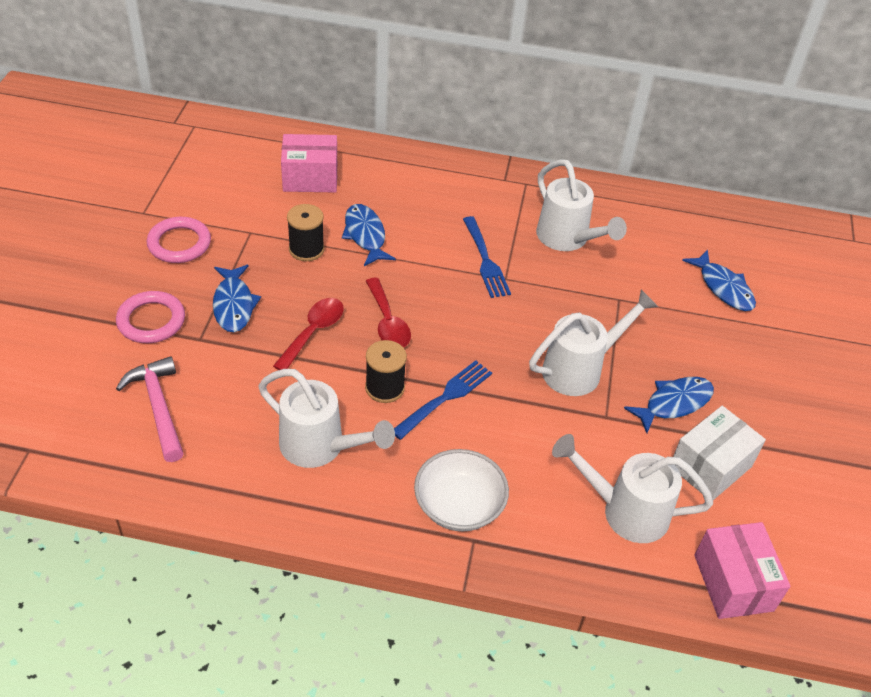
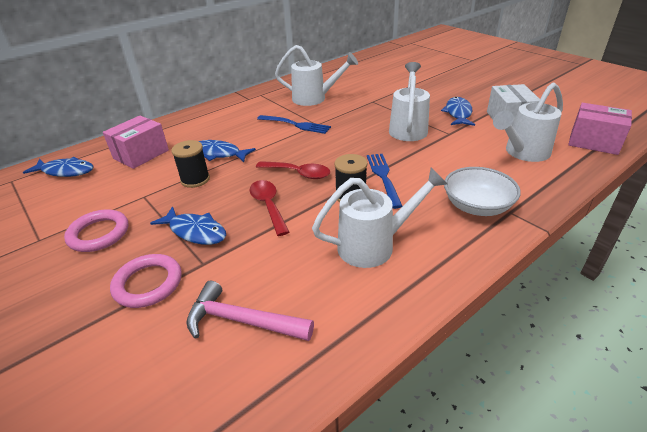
camera: 45 degrees left, 10 degrees down
blue fish [682,250,756,311] -> blue fish moved to [23,157,94,177]

